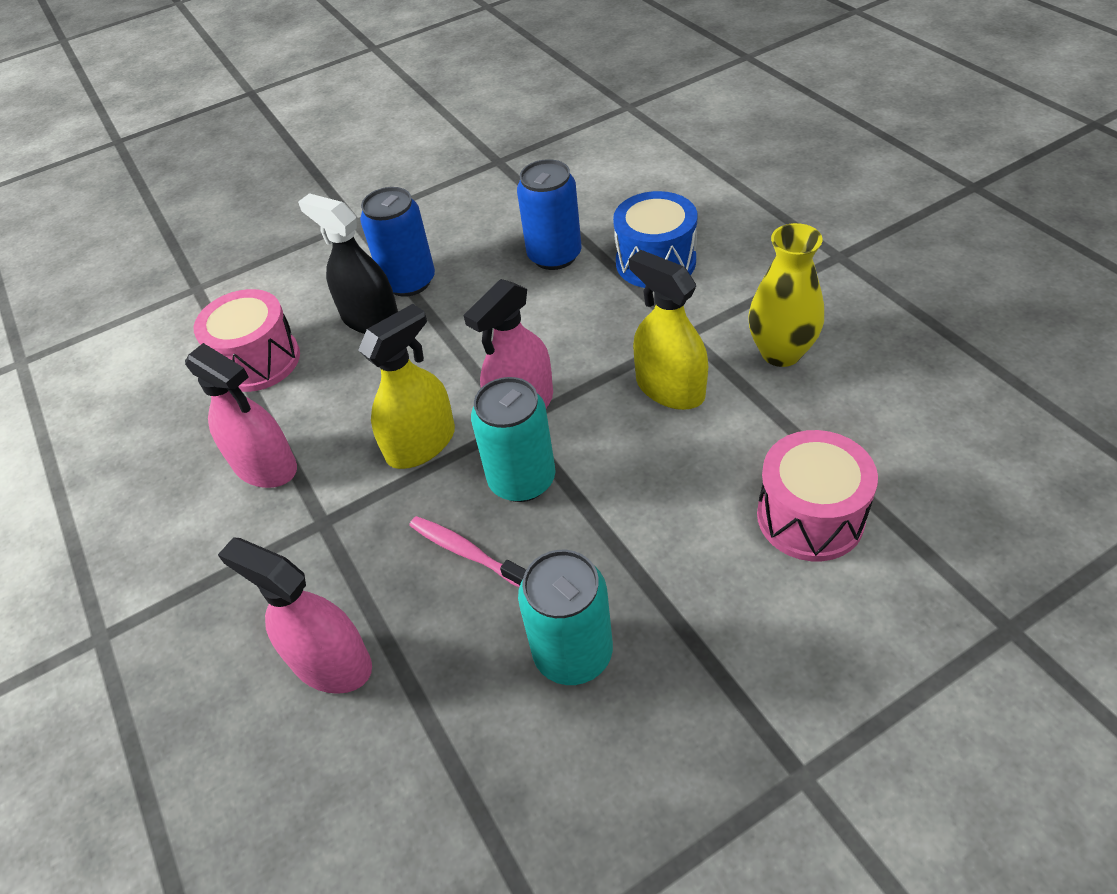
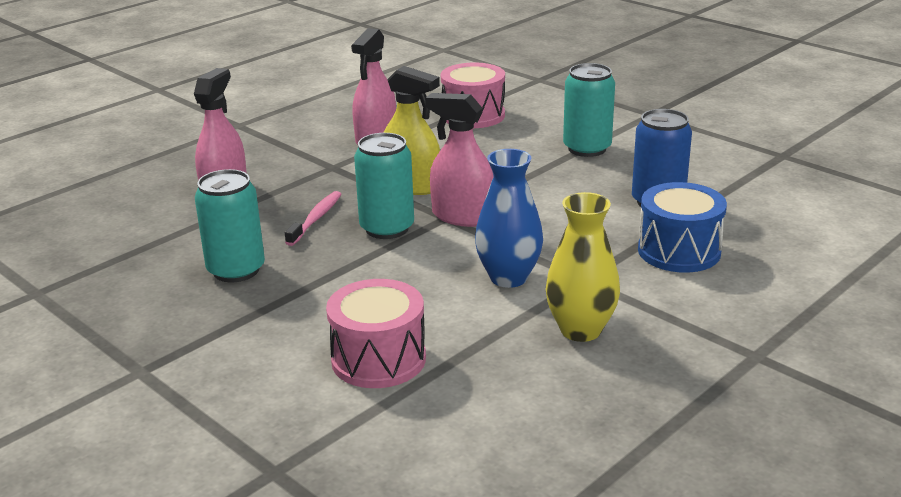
camera: 70 degrees right, 20 degrees down
black spray bottle [298,193,398,334] -> none
blue can [360,187,435,297] -> turquoise can [563,63,615,157]
yellow spray bottle [629,250,708,410] -> blue vase [475,149,543,288]

